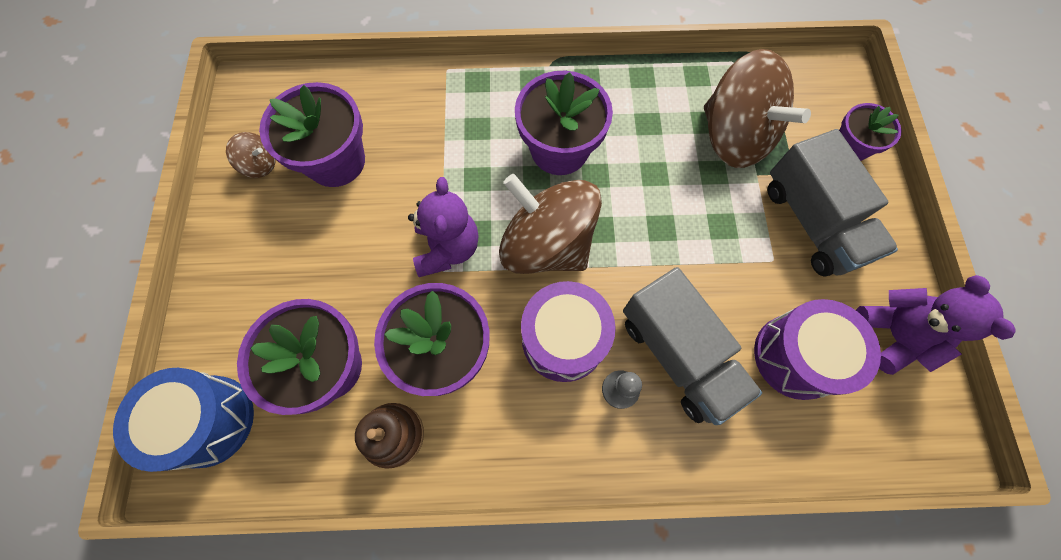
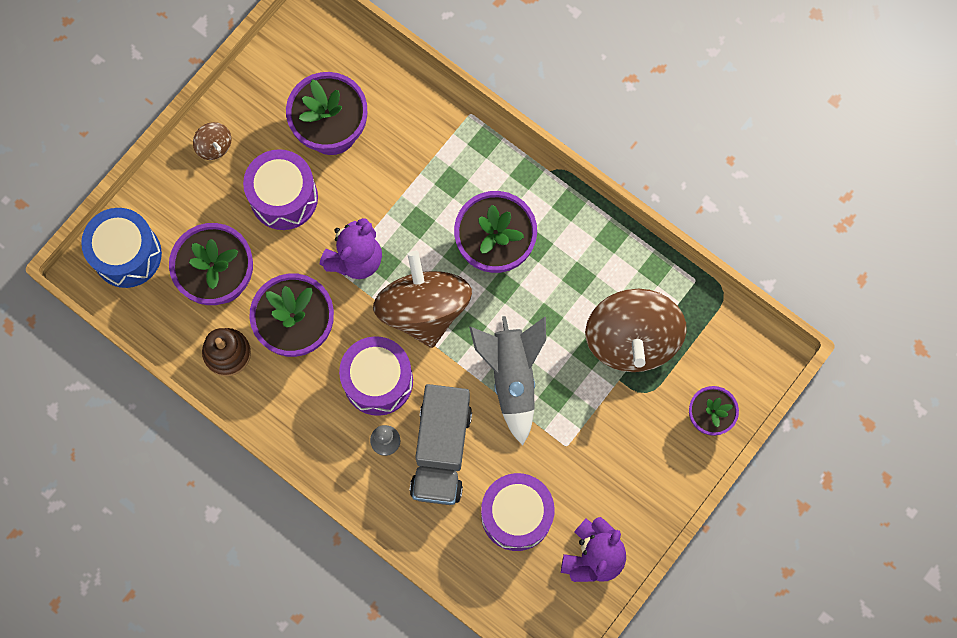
camera: 40 degrees right, 5 degrees up
brown spinning top [226,132,276,178] -> brown spinning top moved to [193,122,231,160]
grey truck [768,129,898,276] -> none
none -> purple drum [243,149,318,230]
none -> grey rocket [469,316,546,445]

